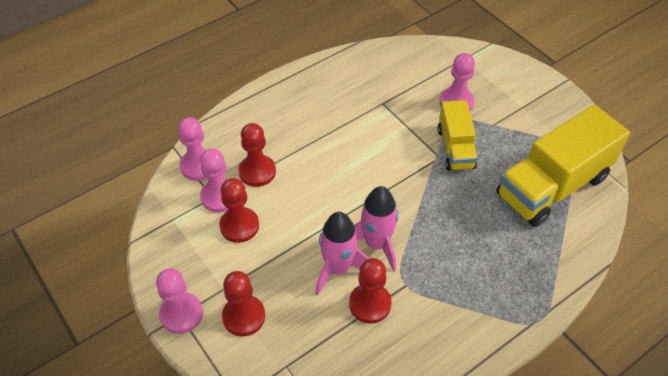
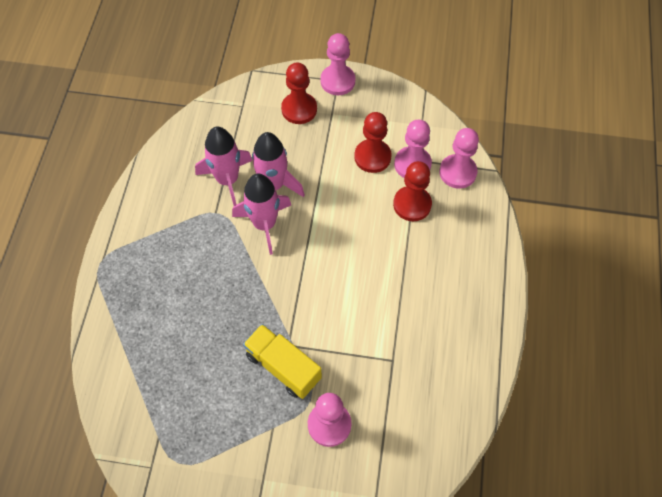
camera: 135 degrees right, 10 degrees up
red pawn [349,258,392,324] -> pink rocket [195,126,253,206]
yellow truck [496,105,630,227] -> none

